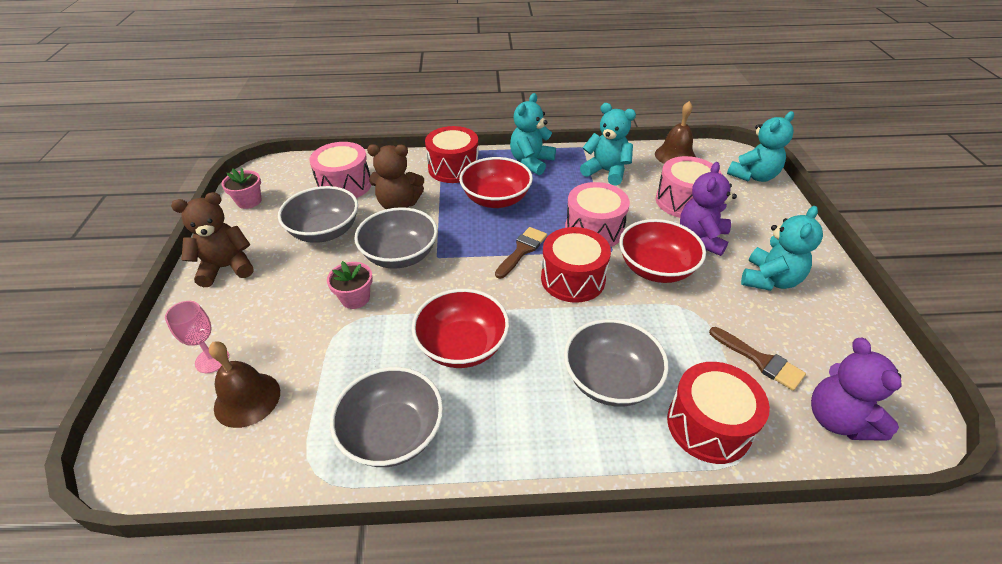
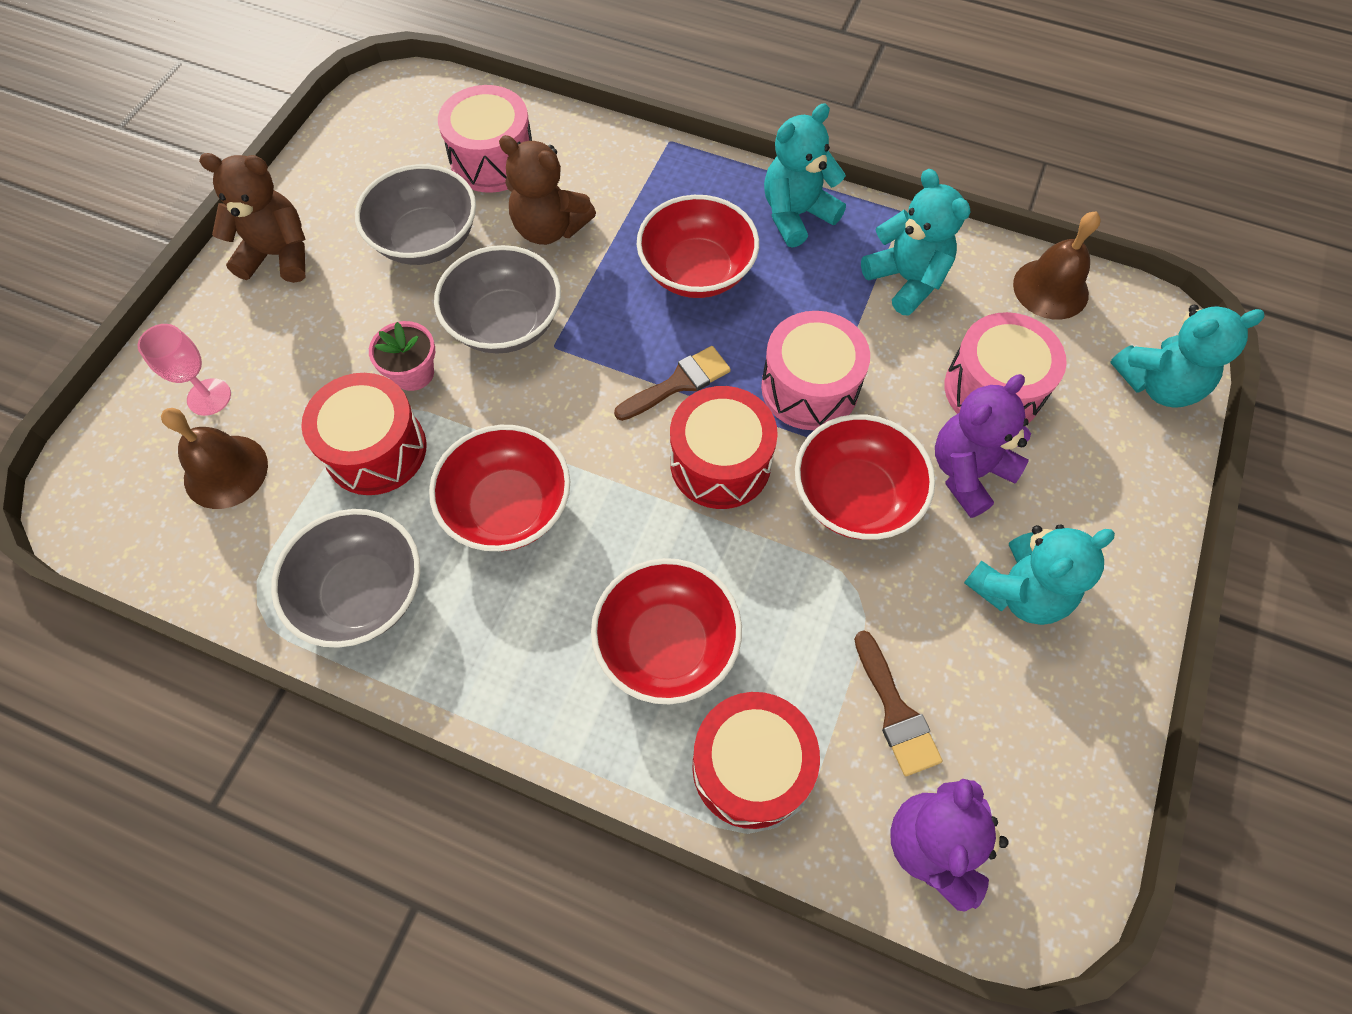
camera: 25 degrees right, 20 degrees up
pink flower pot [221,168,262,209] -> none
red drum [425,126,479,183] -> red drum moved to [301,373,427,495]
grey bowl [564,319,669,406] -> red bowl [591,558,742,704]

